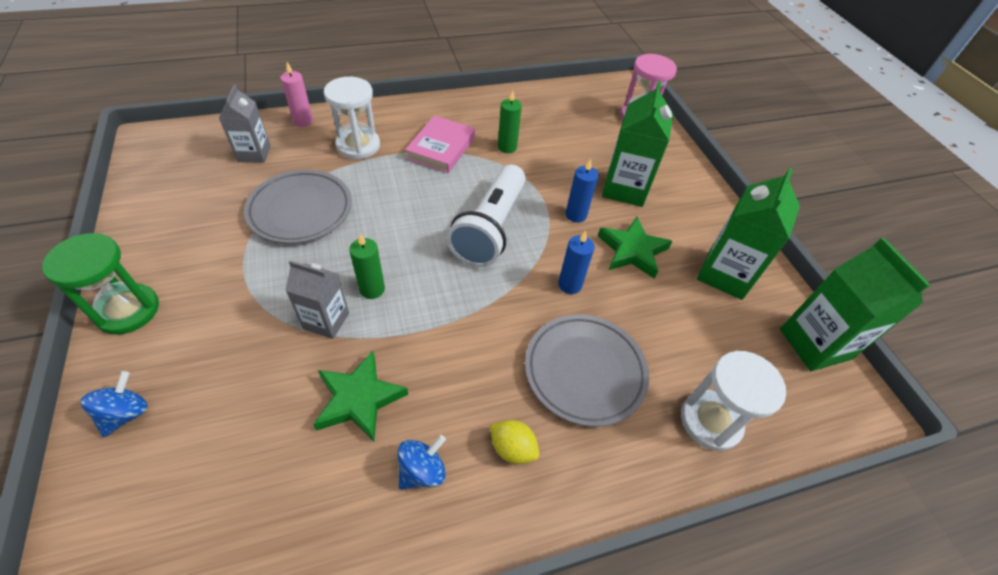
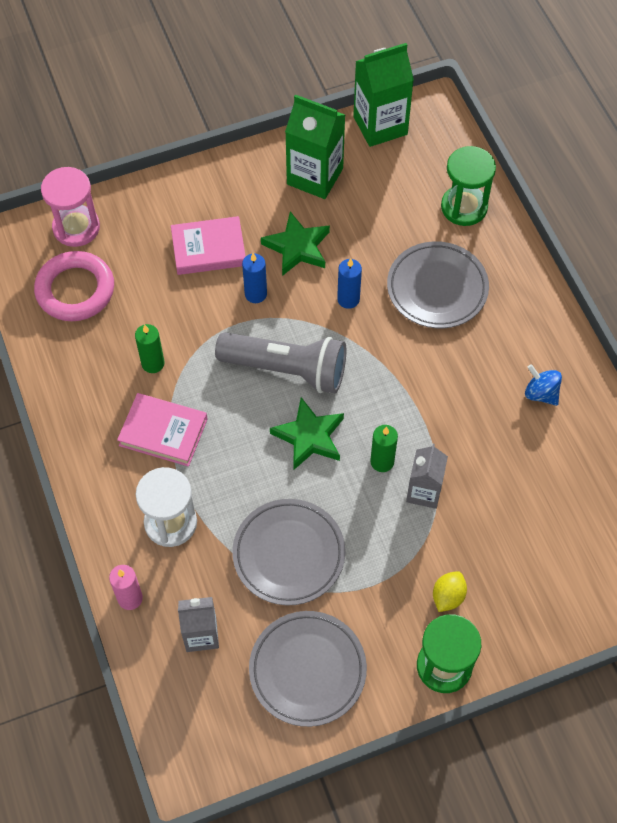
camera: 90 degrees left, 10 degrees up
blue spinning top [80,371,148,437] -> none
green star [313,351,408,442] -> green star moved to [270,397,344,470]
white flashlight [447,165,526,267] -> grey flashlight [215,332,346,393]
yellow lemon [490,420,539,464] -> yellow lemon moved to [433,571,467,612]
green carton [602,81,673,207] -> pink book [171,216,246,275]
white hourglass [681,351,786,451] -> green hourglass [441,146,496,226]
none -> pink ring [34,251,114,321]
none -> grey plate [249,611,367,727]

